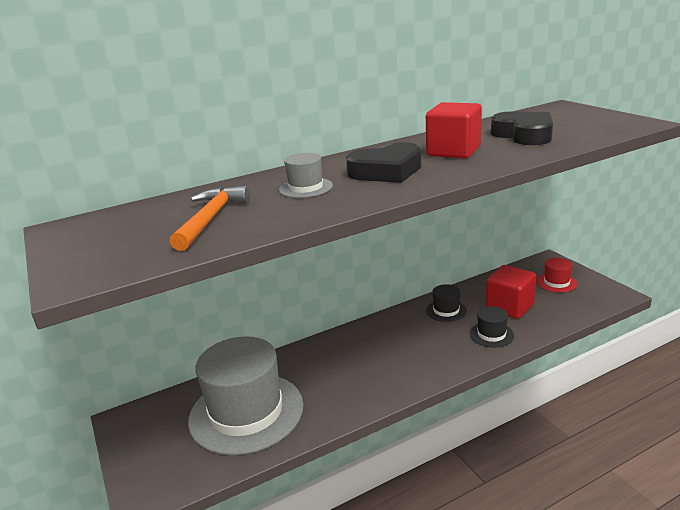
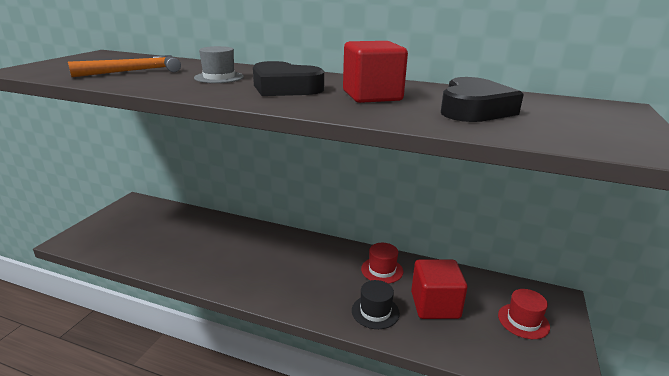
camera: 45 degrees right, 0 degrees up
grey hat [188,337,303,455] -> none
black hat [426,284,467,322] -> red hat [361,243,403,284]

